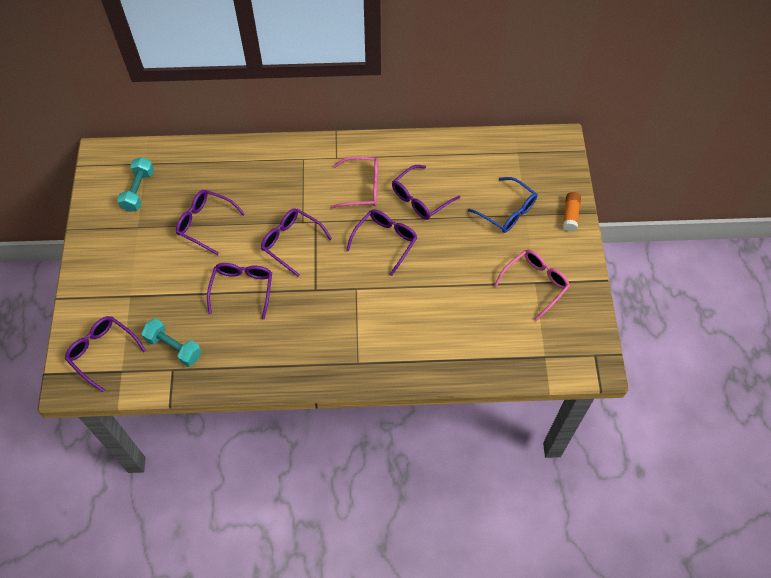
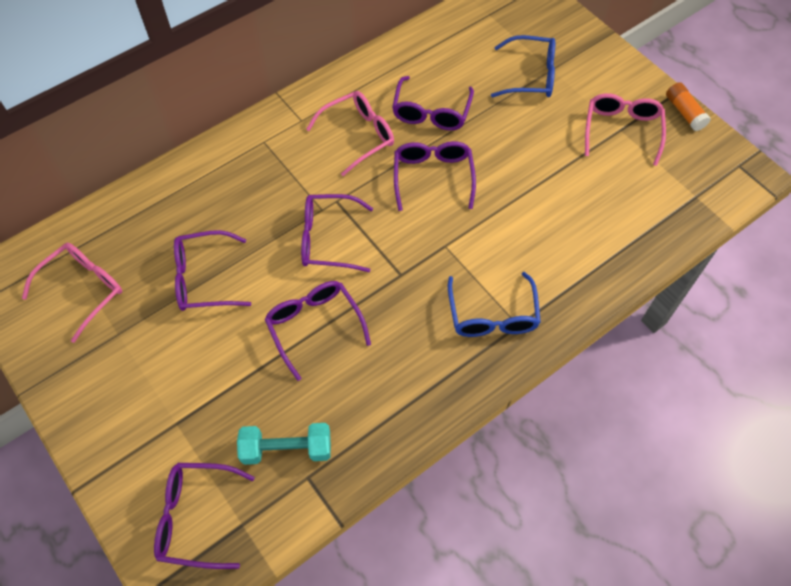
camera: 35 degrees left, 0 degrees up
turquoise dumbbell [117,157,154,212] -> pink glasses [22,243,122,343]
orange glue stick [563,192,581,232] -> orange glue stick moved to [666,82,711,131]
none -> blue glasses [448,272,541,337]

